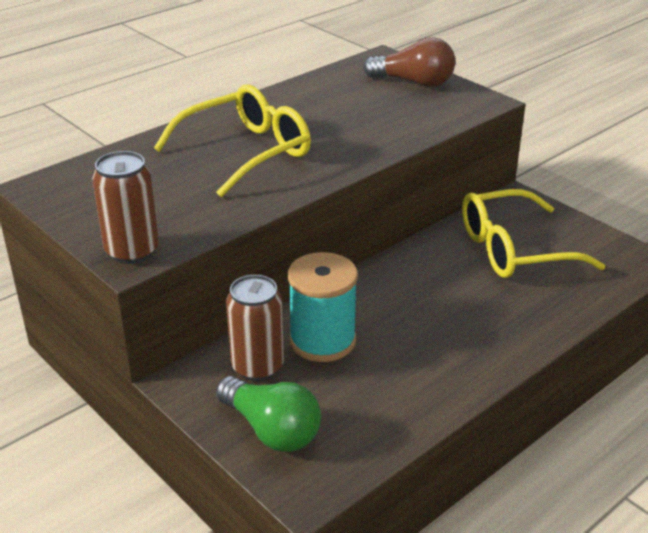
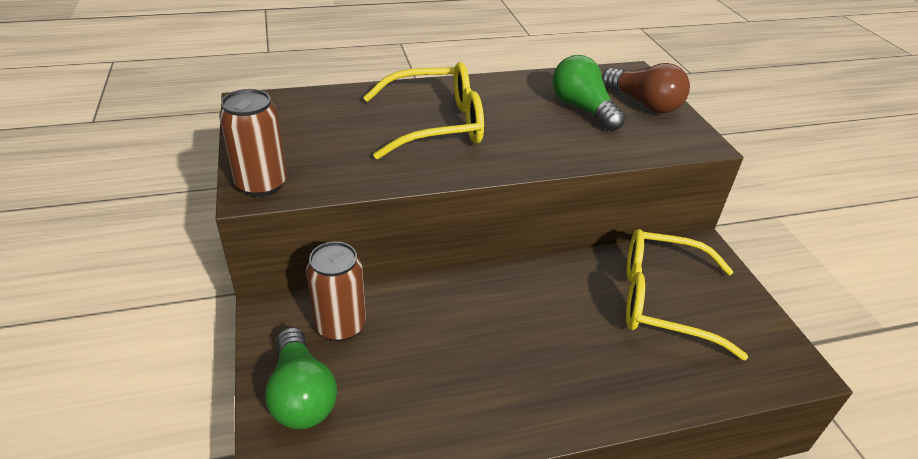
camera: 25 degrees right, 5 degrees up
turquoise spool [288,252,358,362] -> none
none -> green light bulb [552,55,625,131]

